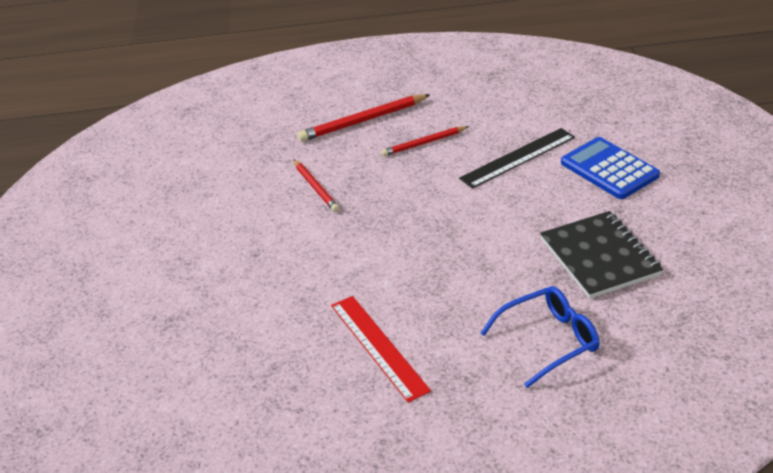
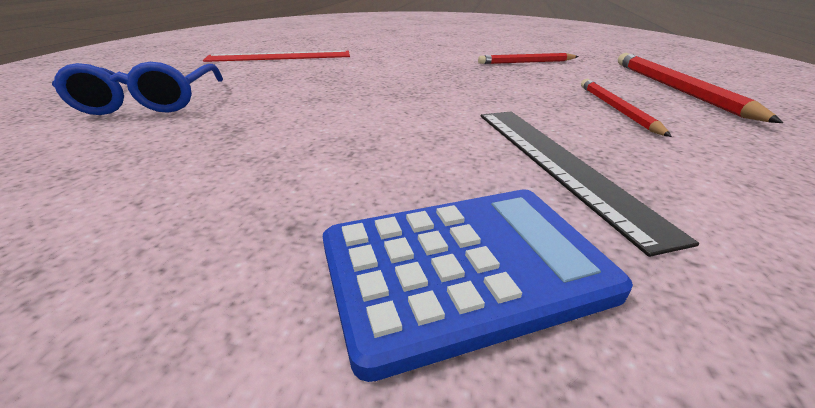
camera: 105 degrees right, 5 degrees down
black notebook [540,211,663,299] -> none

